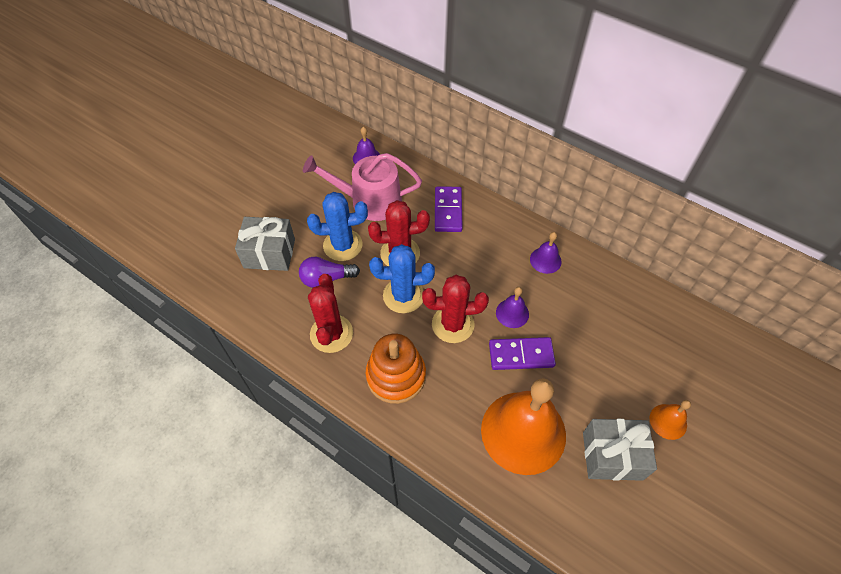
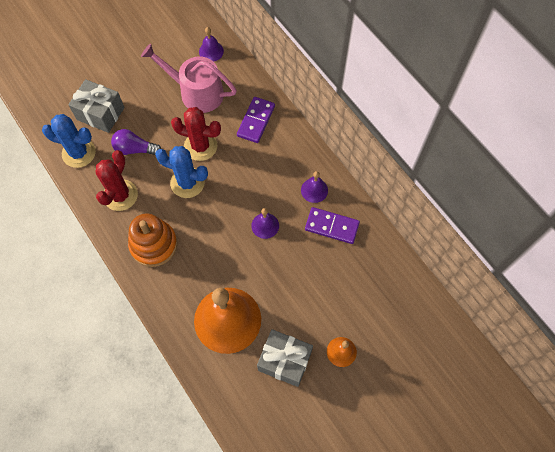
camera: 20 degrees right, 10 degrees up
blue cactus [307,192,368,261] -> blue cactus moved to [42,114,96,168]
red cactus [422,275,489,343] -> none
purple domino [489,337,556,370] -> purple domino moved to [305,207,360,244]

